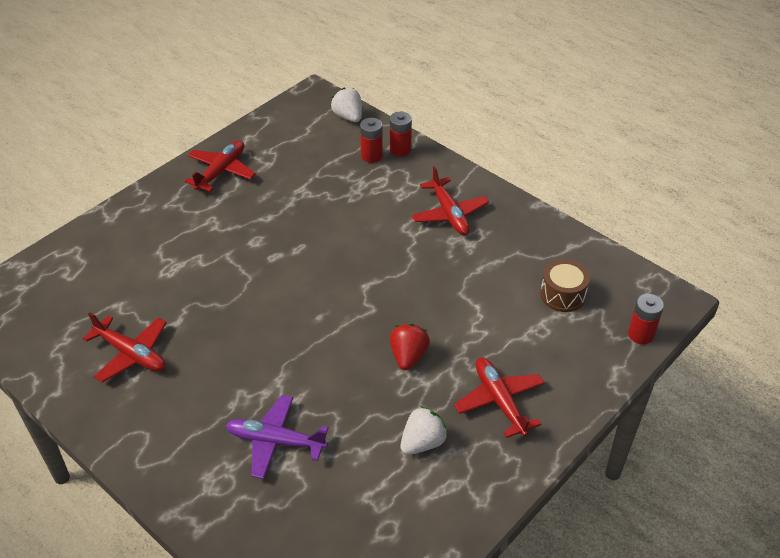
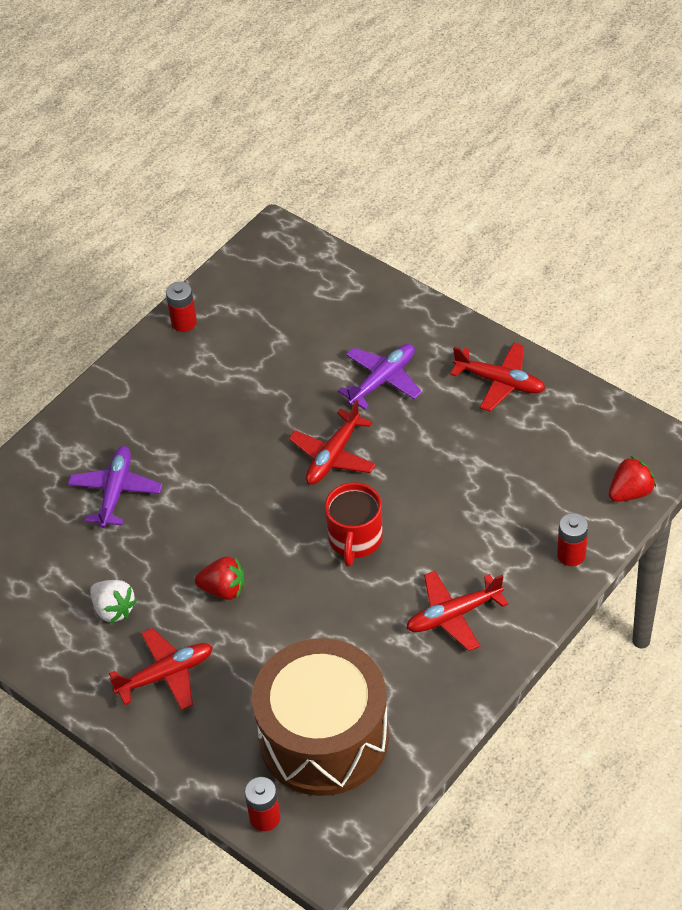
camera: 90 degrees right, 5 degrees up
red plane [83,312,167,383] -> red plane moved to [289,400,376,485]
white strawberry [331,88,362,122] -> red strawberry [609,456,656,502]
red battery [360,118,383,163] -> red battery moved to [166,281,197,332]
brown drum [540,259,590,312] -> brown drum [252,638,389,796], size x2.38
none -> red mug [325,482,383,567]
none -> purple plane [338,344,422,410]

